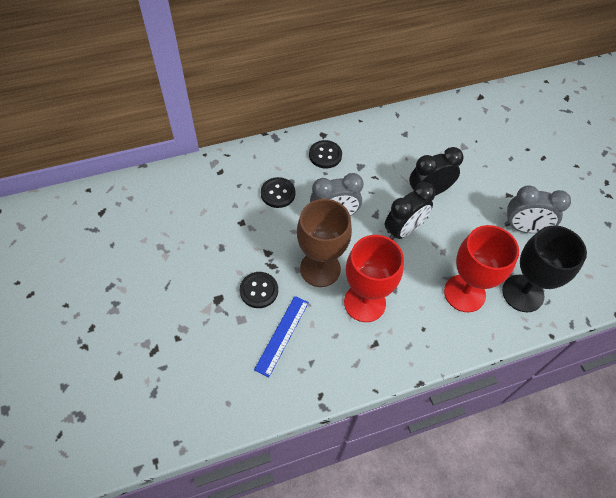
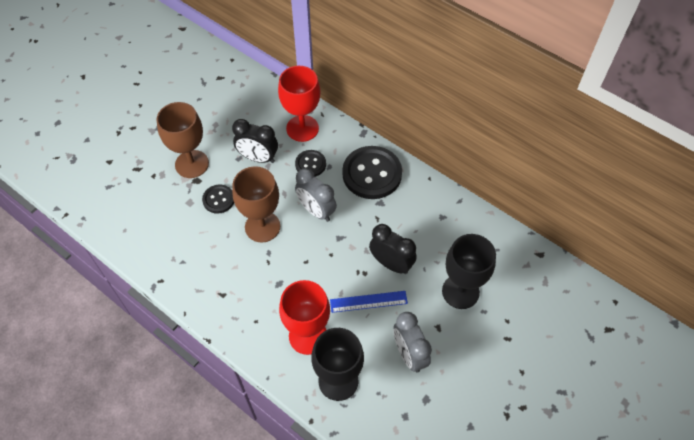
camera: 60 degrees right, 0 degrees up
blue ruler [254,296,309,377] -> blue ruler moved to [330,291,408,313]
black button [309,140,342,168] -> black button [342,146,402,199], size x1.91
red goblet [344,235,404,322] -> red goblet moved to [278,66,320,142]
black clock [385,182,435,240] -> black clock moved to [232,119,278,163]
none -> brown goblet [156,102,209,178]
none -> black goblet [442,234,496,309]

